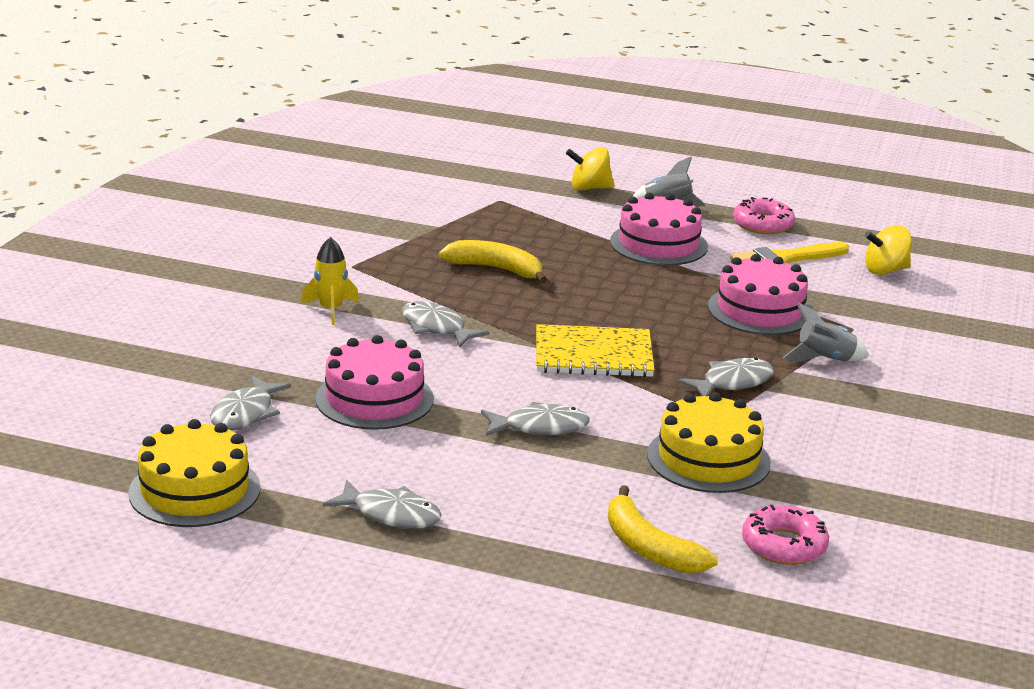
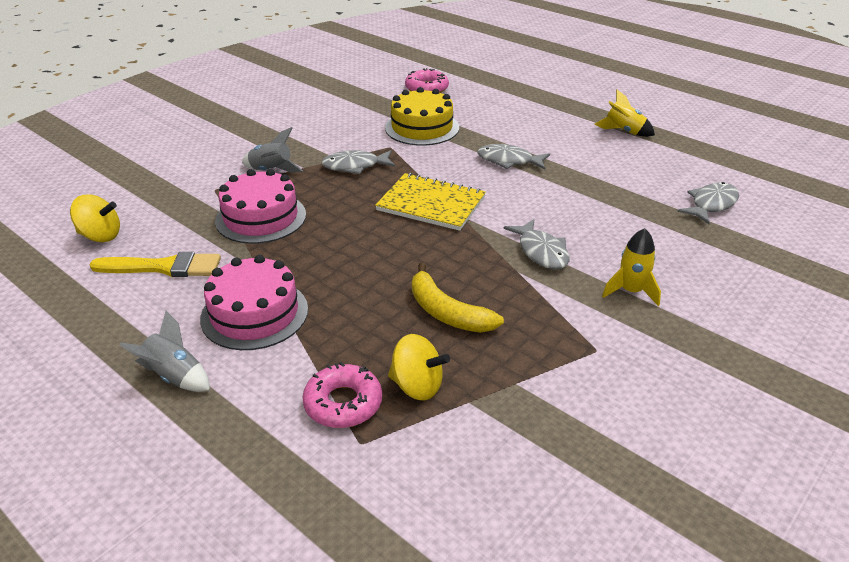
camera: 155 degrees left, 10 degrees up
yellow cake [128,419,261,527] -> none
pink cake [315,335,434,430] -> none
grey fish [323,480,441,529] -> yellow rocket [594,90,655,137]
yellow spinning top [566,147,614,190] -> yellow spinning top moved to [388,334,450,400]
yellow banana [608,485,718,574] -> none
pink donut [733,197,795,234] -> pink donut moved to [303,362,382,428]

